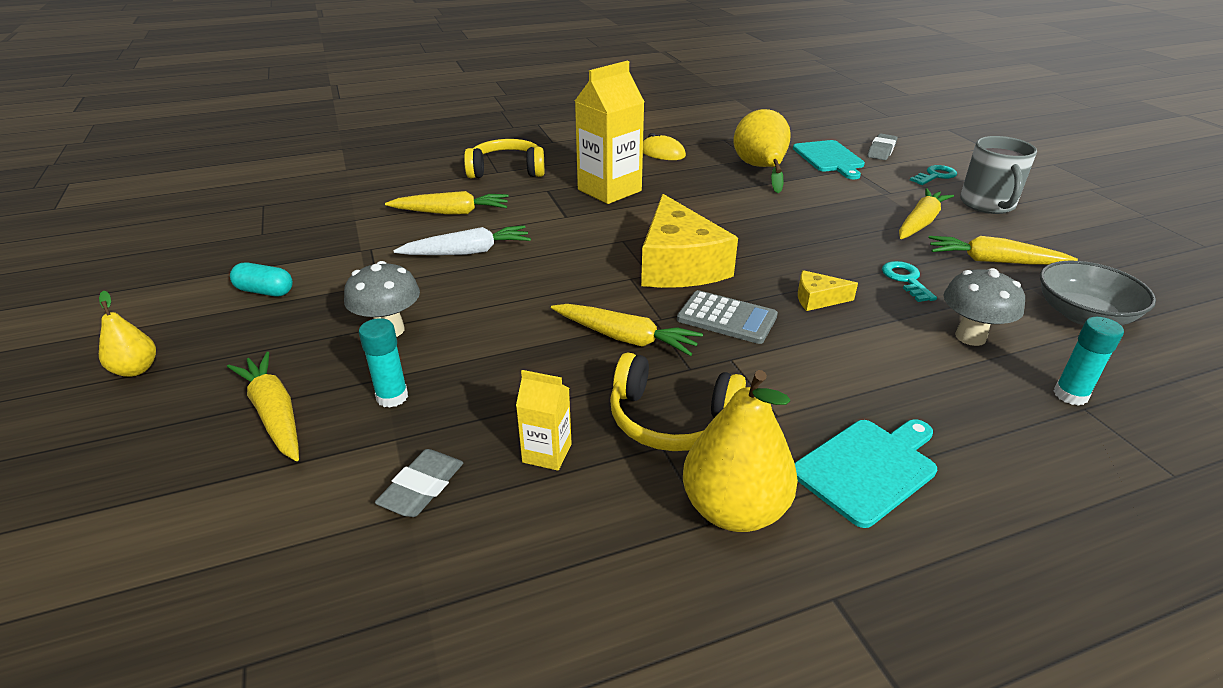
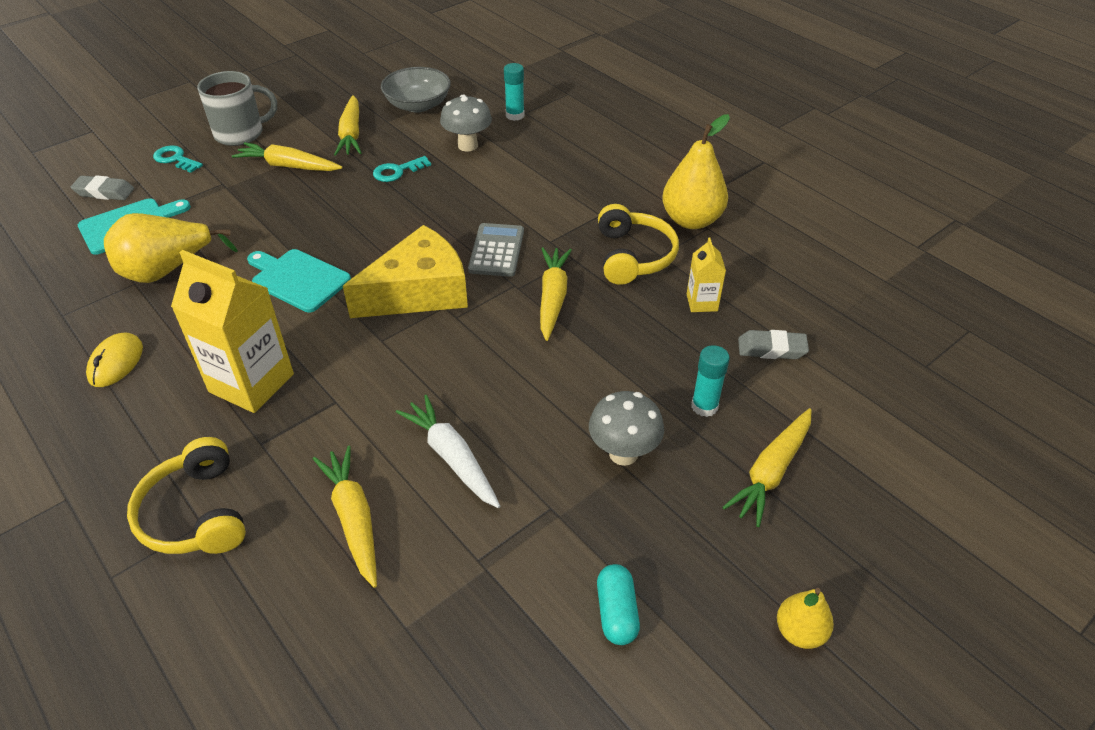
camera: 110 degrees left, 10 degrees up
turquoise cutting board [795,419,937,528] -> turquoise cutting board moved to [247,249,351,312]
yellow cheese [798,270,858,311] -> none

